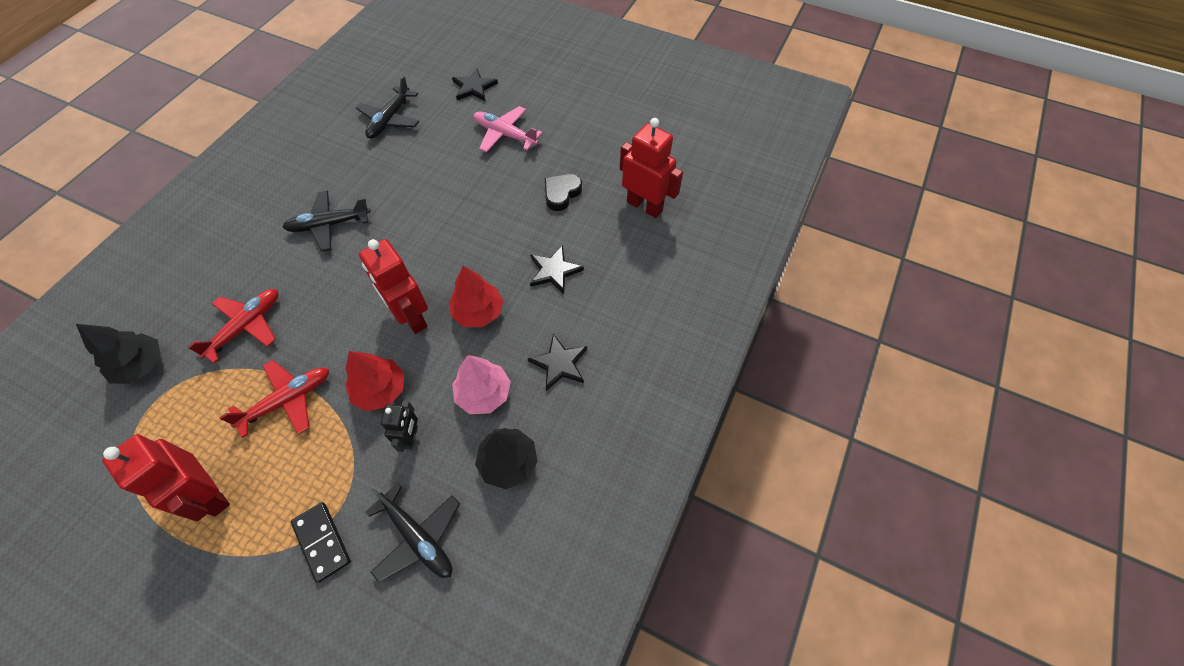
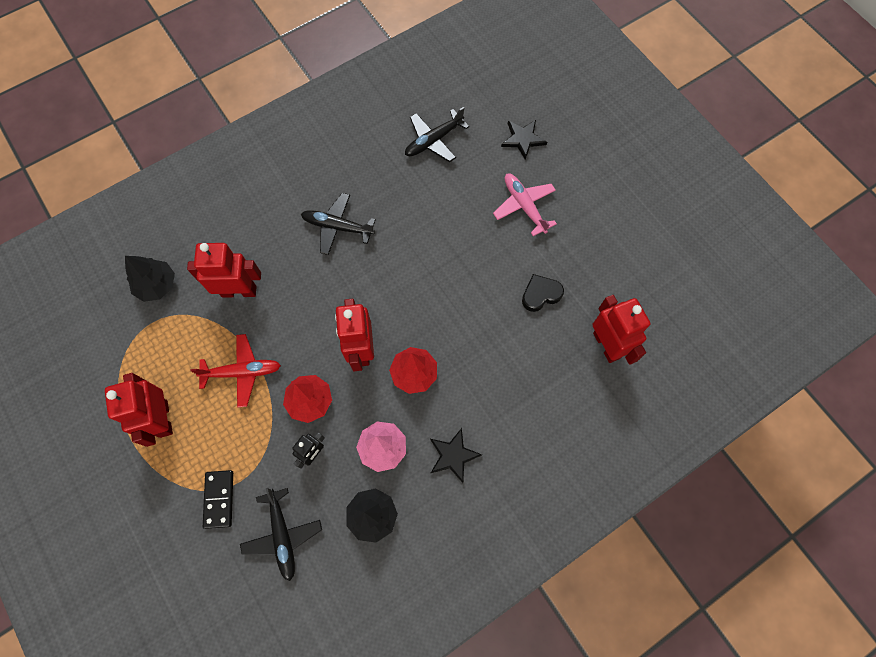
camera: 30 degrees right, 10 degrees up
red plane [187,289,278,364] -> red robot [187,243,261,298]
black star [530,245,584,294] -> none

